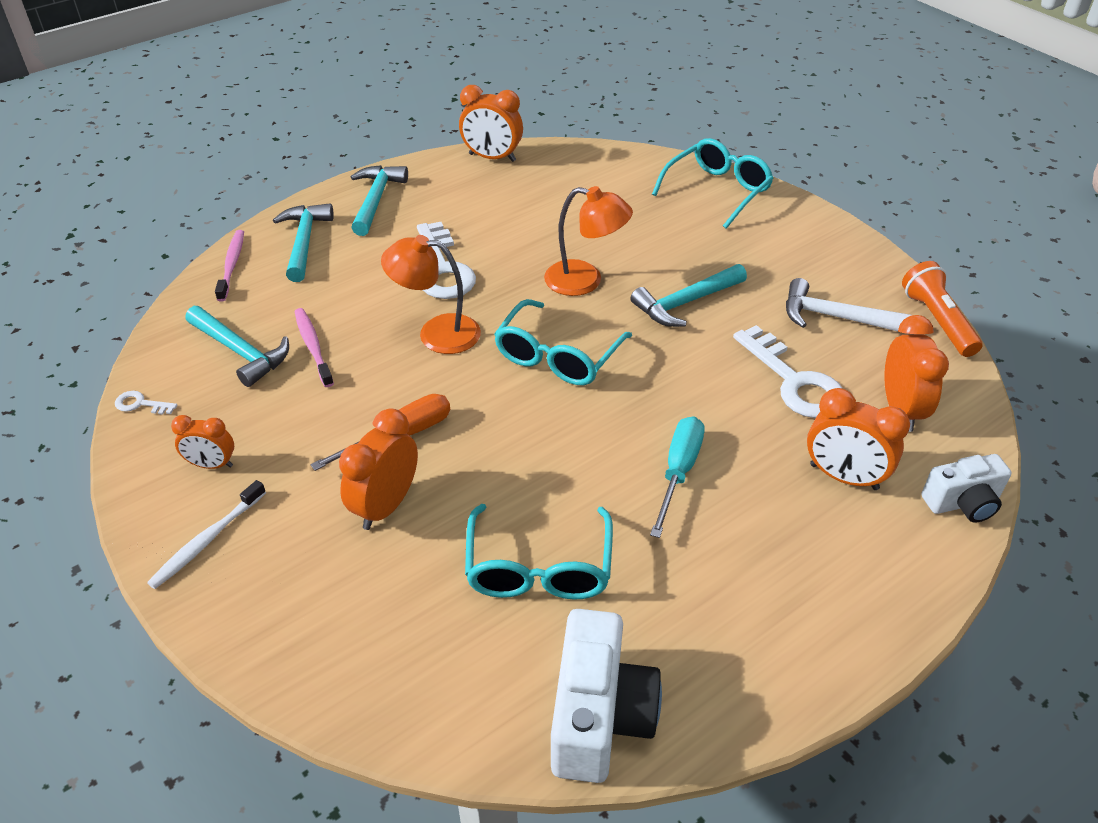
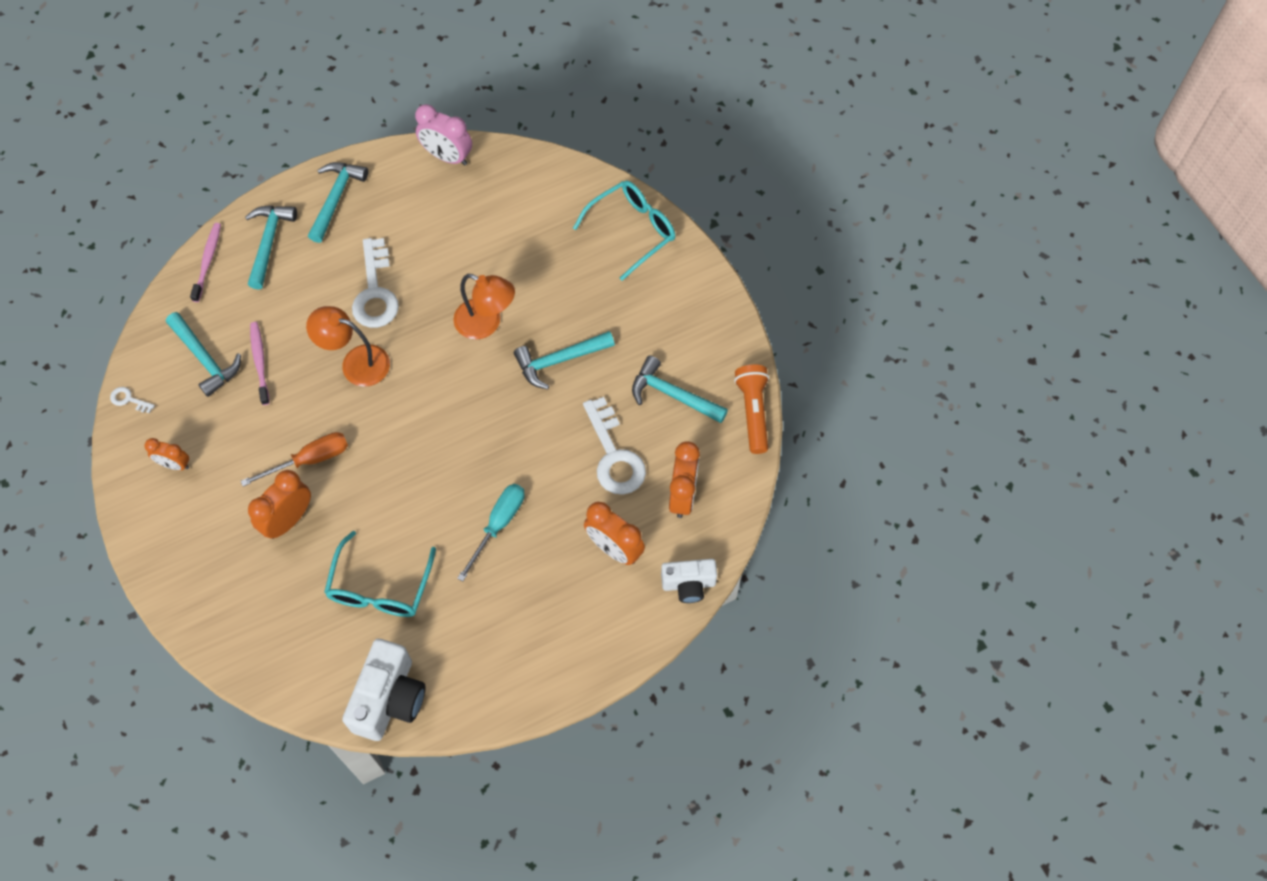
camera: 10 degrees right, 20 degrees up
white toothbrush [147,480,266,589] -> none
orange clock [459,85,523,162] -> pink clock [415,104,472,166]
turquoise glasses [494,299,632,385] -> none
white hammer [786,278,911,334] -> turquoise hammer [632,356,728,423]

